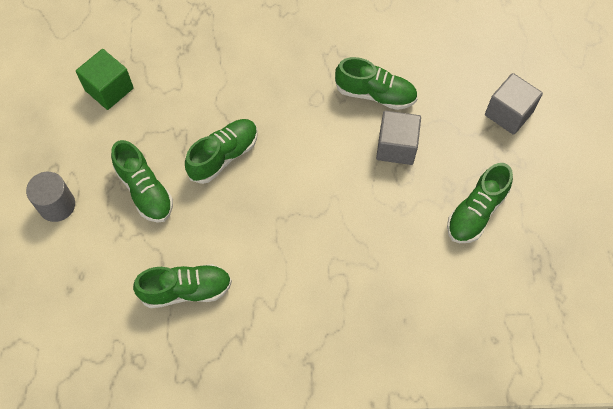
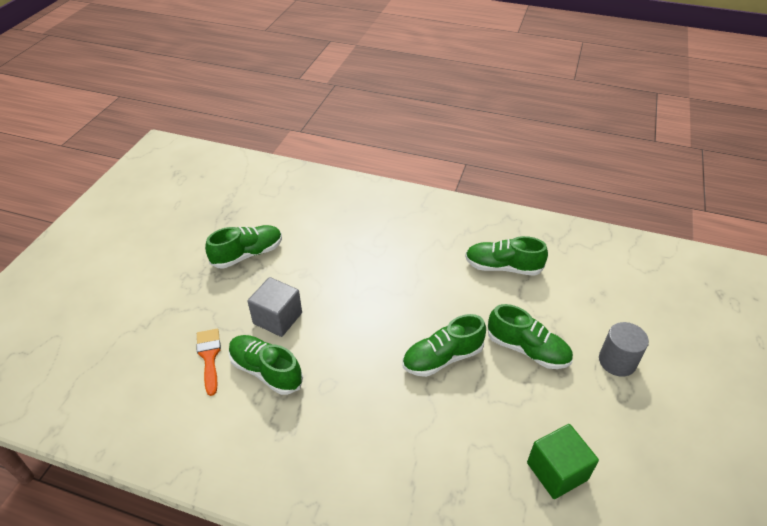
camera: 160 degrees left, 20 degrees down
green shoe [111,140,173,223] -> green shoe turned 135 degrees clockwise [488,304,573,369]
grey cube [485,73,543,135] -> none
none -> orange brush [196,329,221,396]

